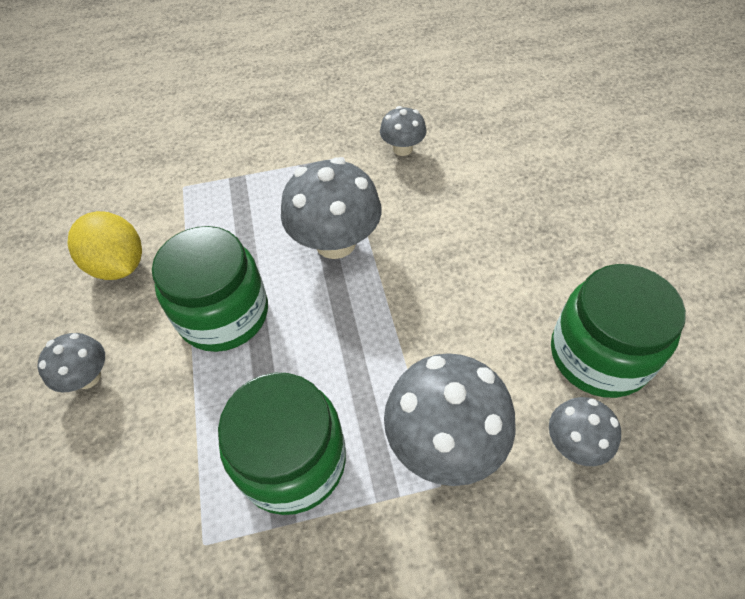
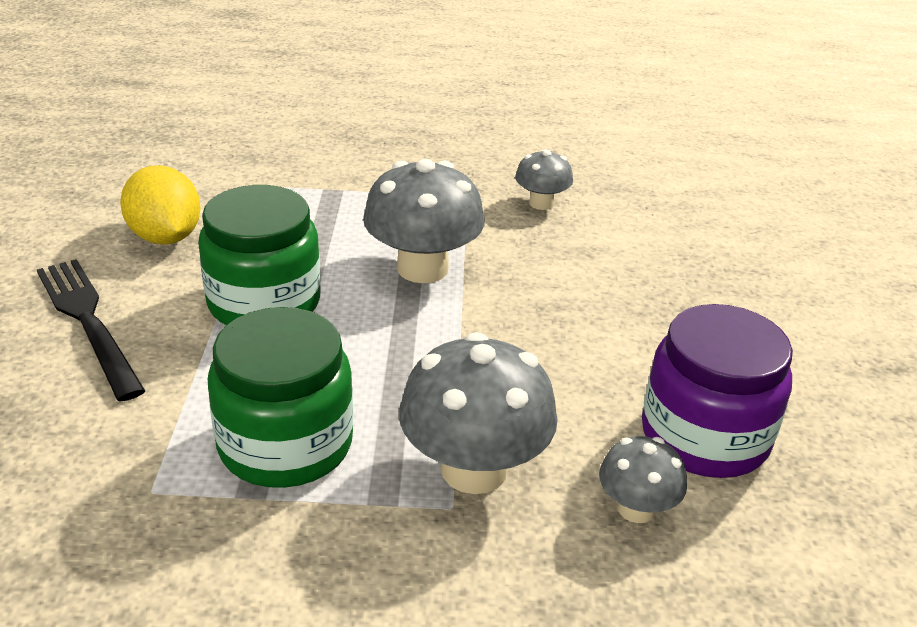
camera: 10 degrees right, 20 degrees down
grey mushroom [37,333,105,392] -> black fork [37,259,145,402]
green jar [551,264,686,398] -> purple jar [642,304,793,478]

